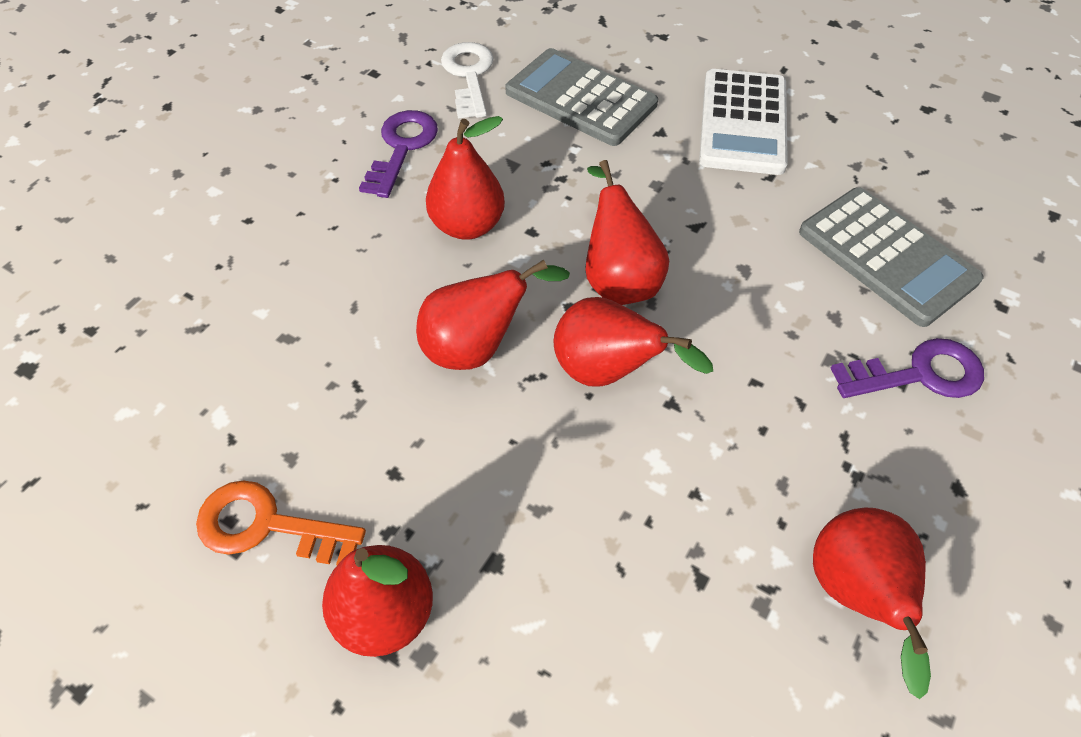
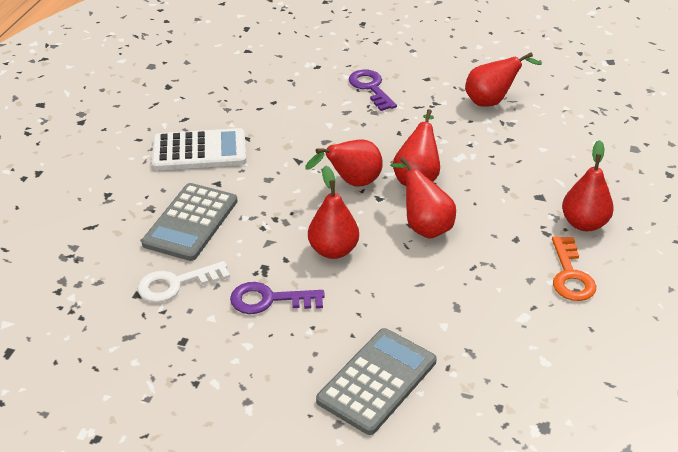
camera: 105 degrees left, 15 degrees down
grey calculator [799,187,984,327] -> grey calculator moved to [316,328,437,435]

